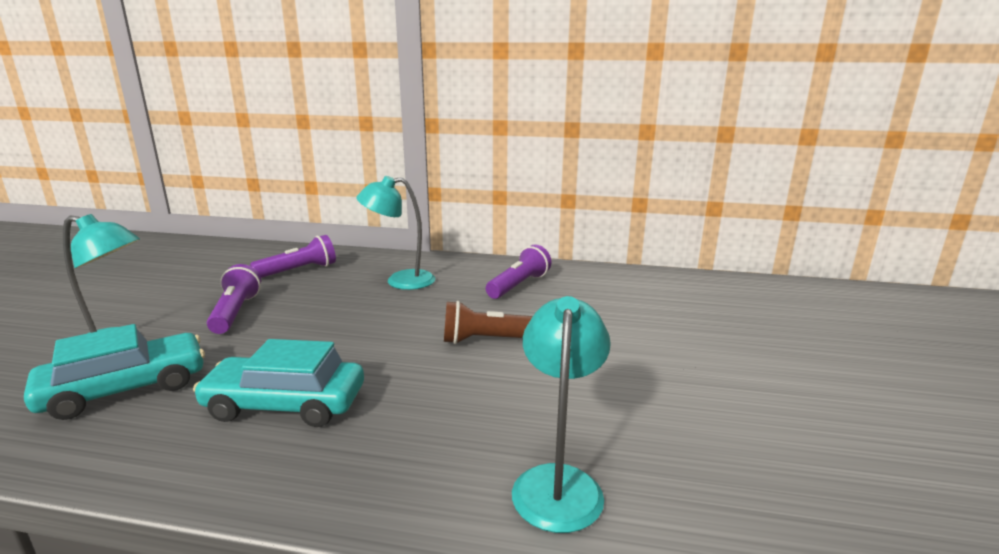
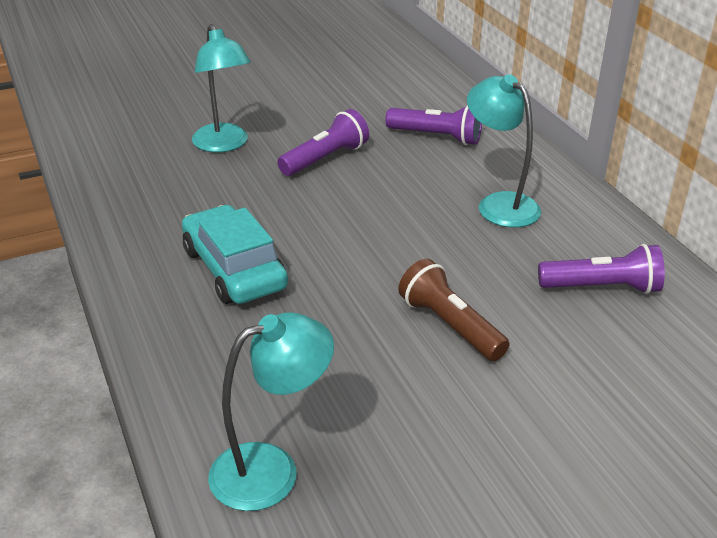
camera: 55 degrees right, 15 degrees up
turquoise car [24,324,205,420] -> none

